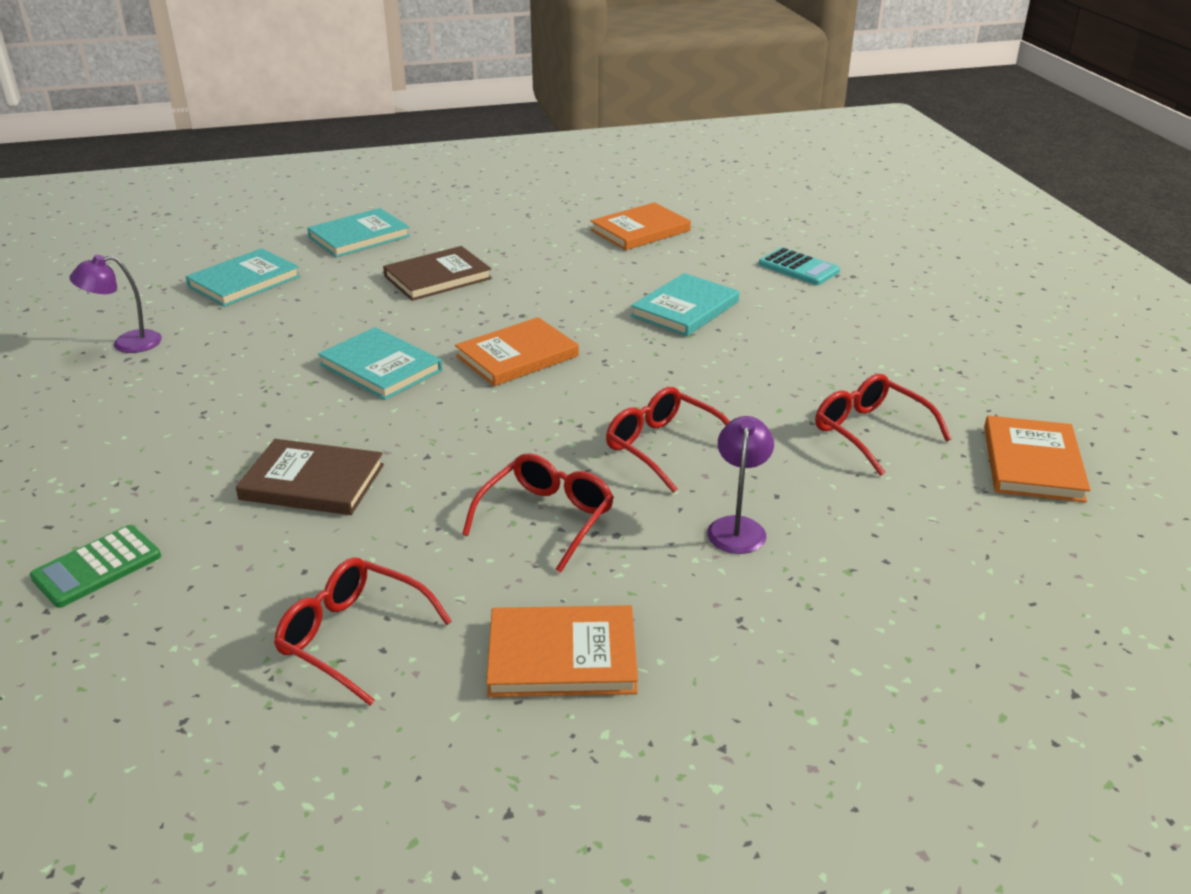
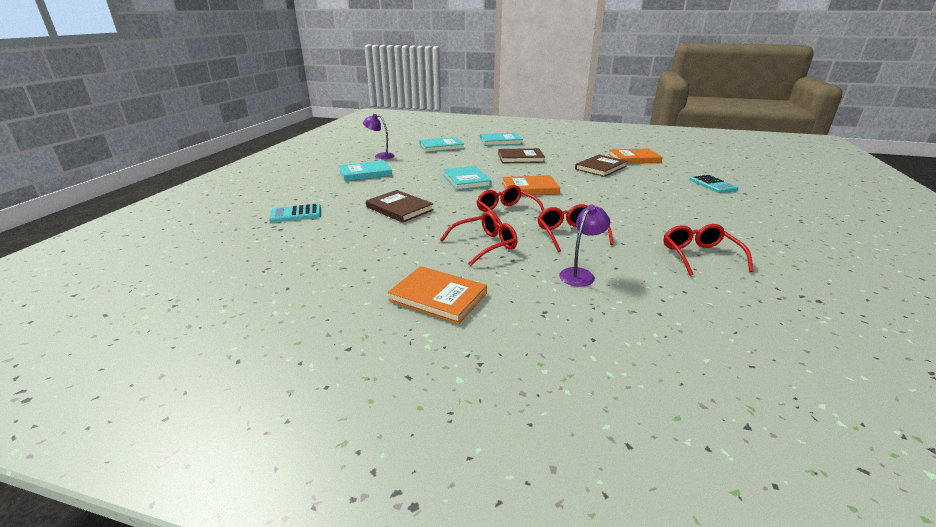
camera: 30 degrees right, 5 degrees down
green calculator [30,525,161,608] -> turquoise calculator [270,204,321,222]
red glasses [274,557,452,705] -> red glasses moved to [477,185,544,225]
turquoise book [631,273,739,336] -> turquoise book moved to [339,160,392,181]
orange book [984,416,1091,503] -> none
none -> brown book [575,155,628,177]

